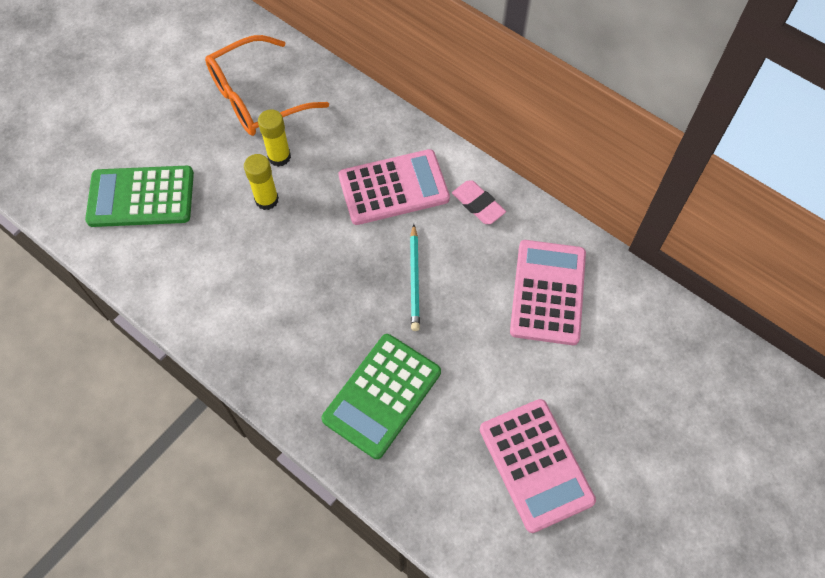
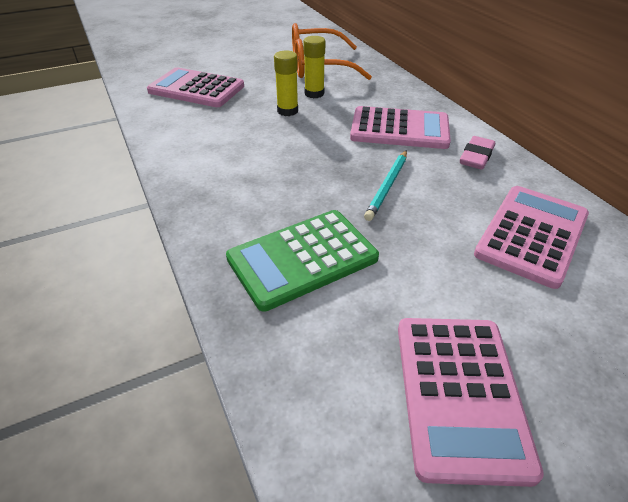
camera: 25 degrees right, 20 degrees down
green calculator [85,166,194,227] -> pink calculator [147,67,244,107]
pink eraser [452,180,506,224] -> pink eraser turned 45 degrees clockwise [460,136,495,170]

